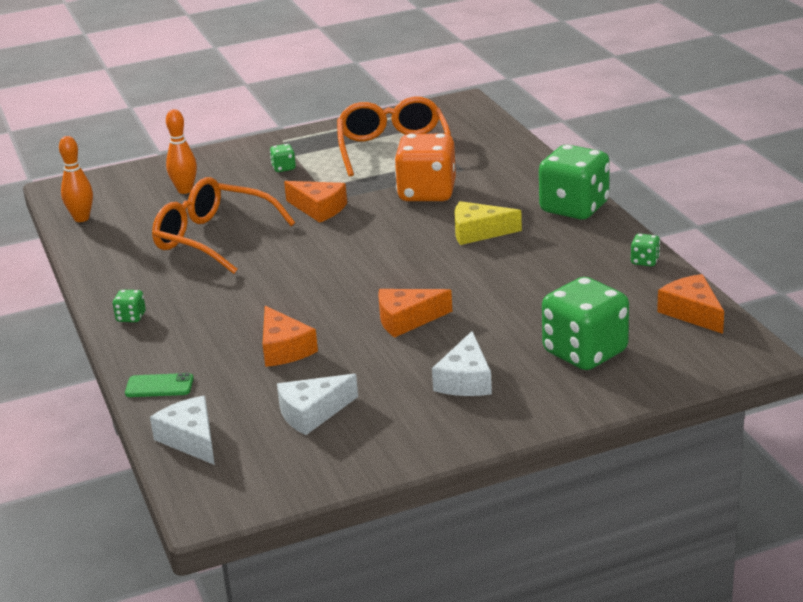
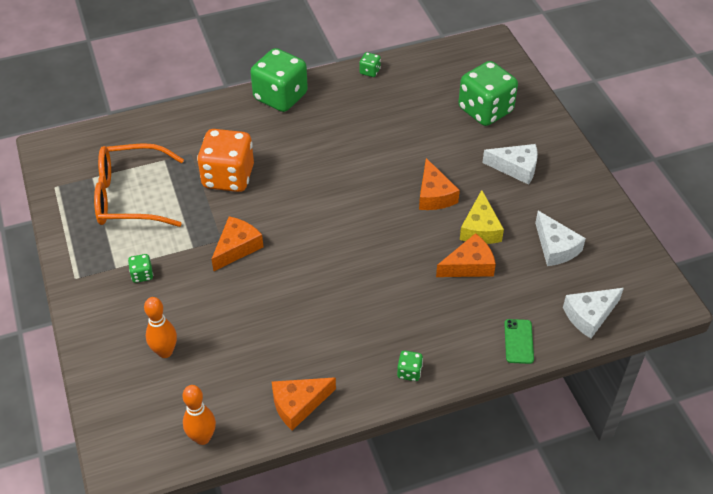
camera: 90 degrees left, 20 degrees up
orange glasses [152,177,295,274] -> none
yellow cheese [455,201,522,245] -> yellow cheese moved to [460,190,504,244]
orange cheese [657,274,724,334] -> orange cheese moved to [272,377,336,431]

